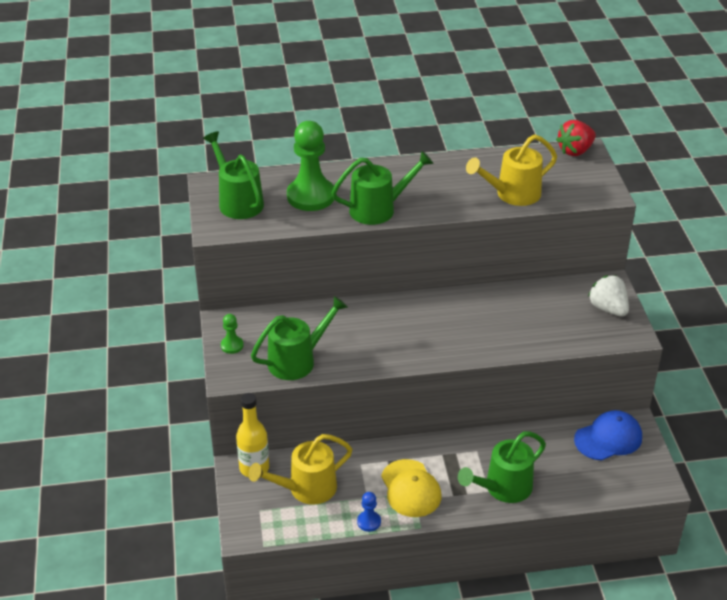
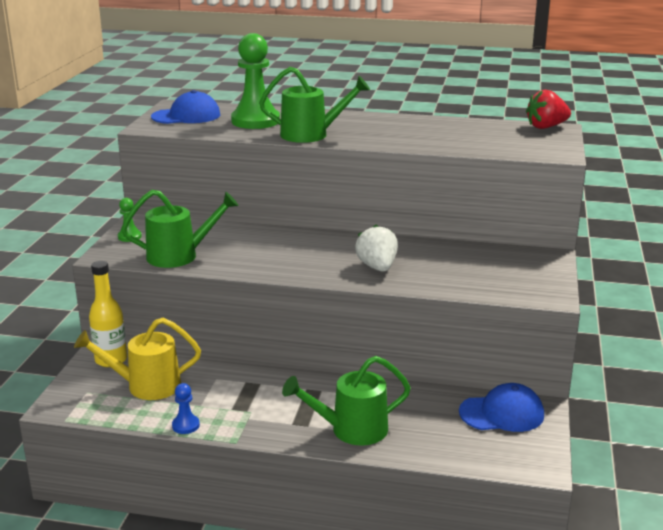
camera: 20 degrees right, 15 degrees down
green watering can [203,131,264,219] -> blue cap [151,90,220,124]
yellow cap [381,459,441,517] -> none
yellow watering can [466,134,557,206] -> none
white strawberry [588,275,629,317] -> white strawberry moved to [355,225,398,272]

